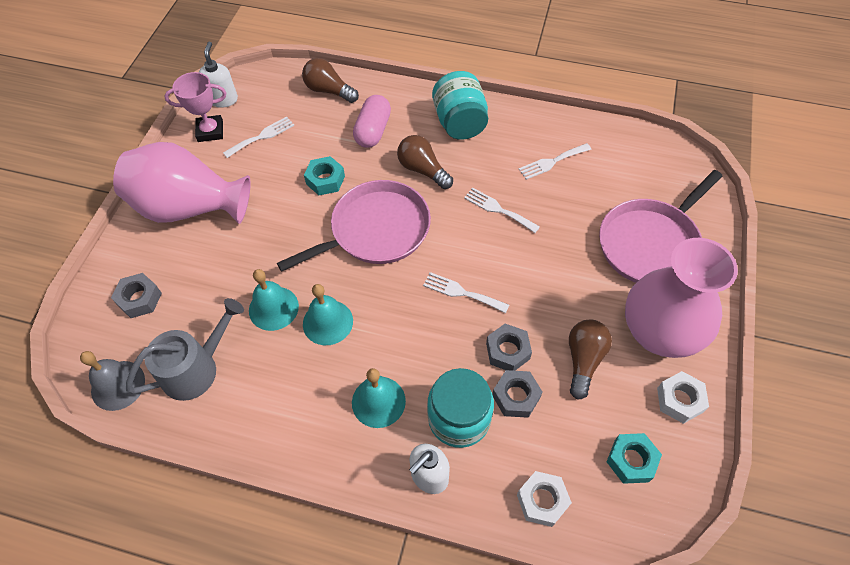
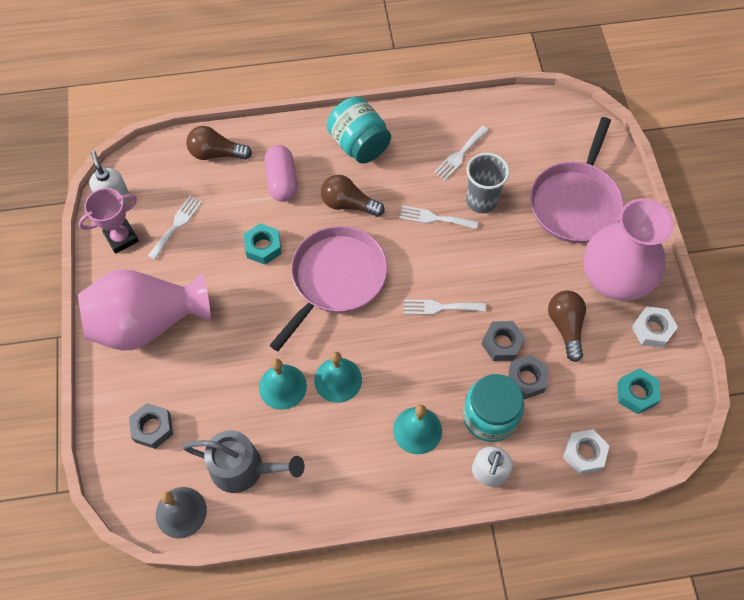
camera: 25 degrees left, 5 degrees up
grey watering can [126,298,244,401] -> grey watering can turned 75 degrees clockwise [182,430,305,493]
none -> grey cup [466,153,510,213]

